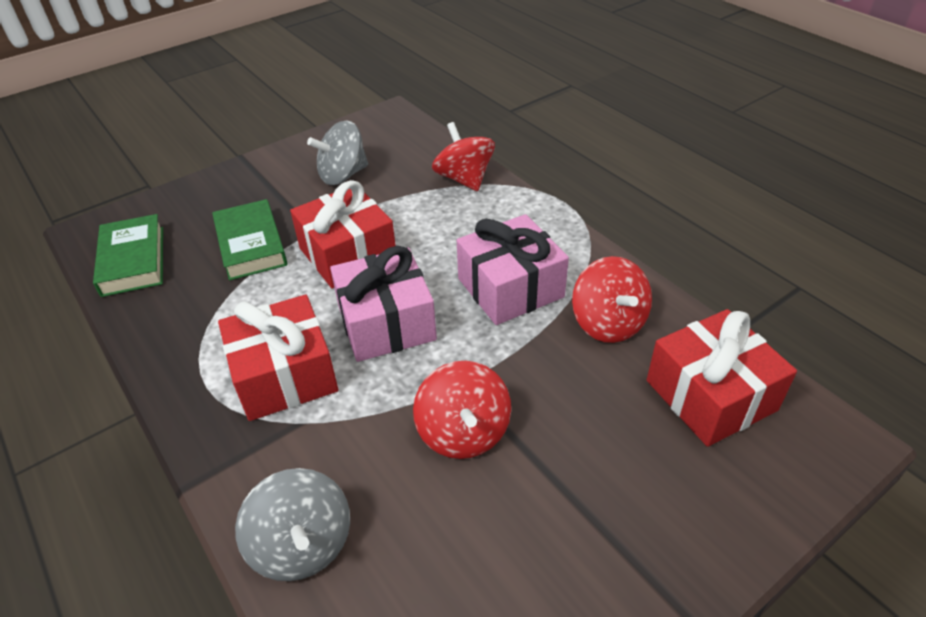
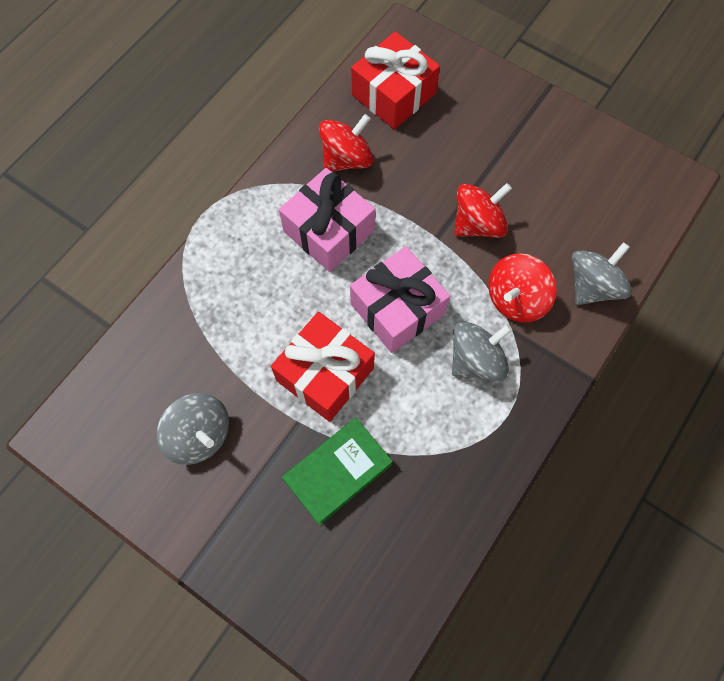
camera: 110 degrees left, 25 degrees up
green book [93,214,163,297] -> none
red gift [218,294,338,421] -> grey spinning top [452,322,512,382]
red spinning top [432,122,495,191] -> red spinning top moved to [488,253,556,323]

